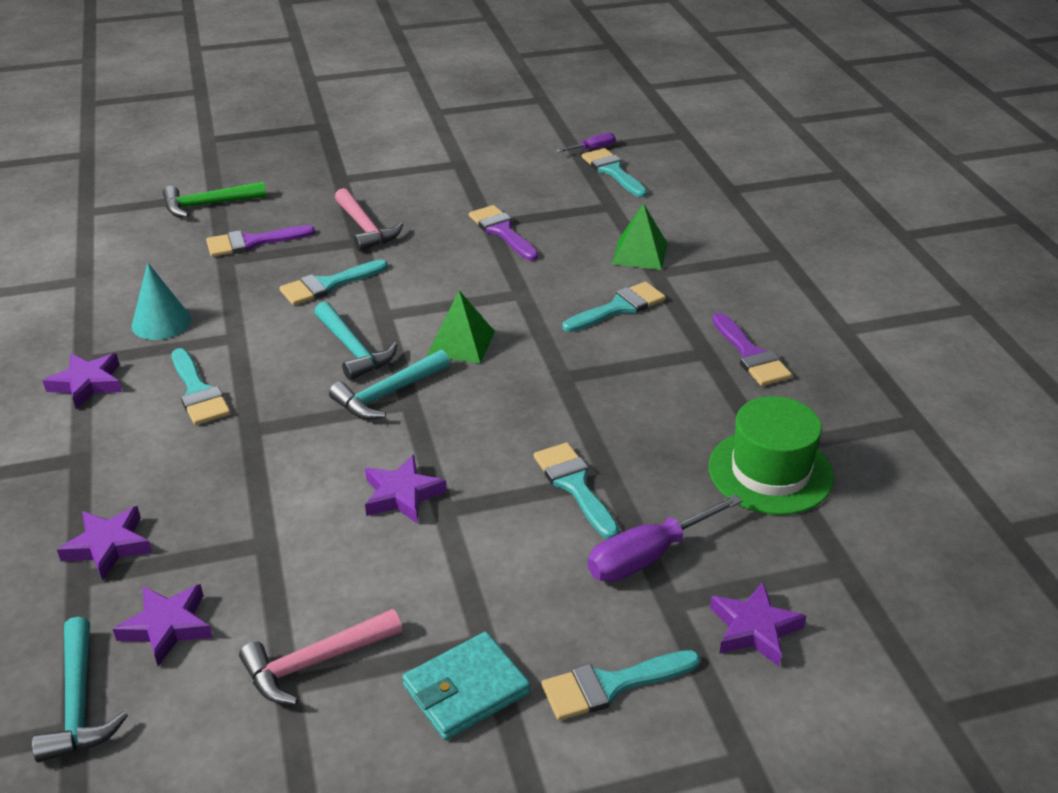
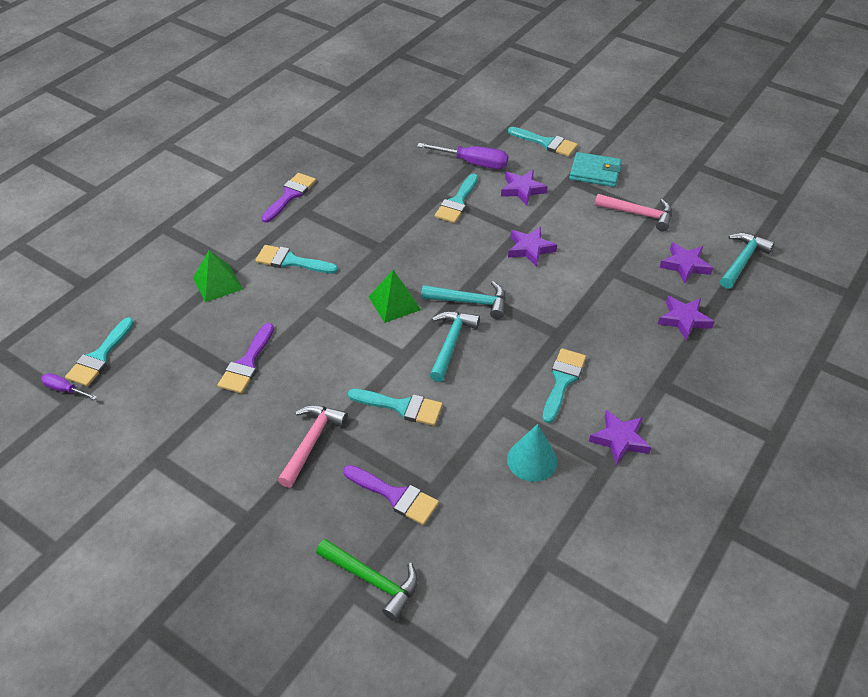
camera: 130 degrees left, 10 degrees up
green hat [709,396,834,515] -> none
purple star [710,582,806,666] -> purple star moved to [501,170,548,205]

